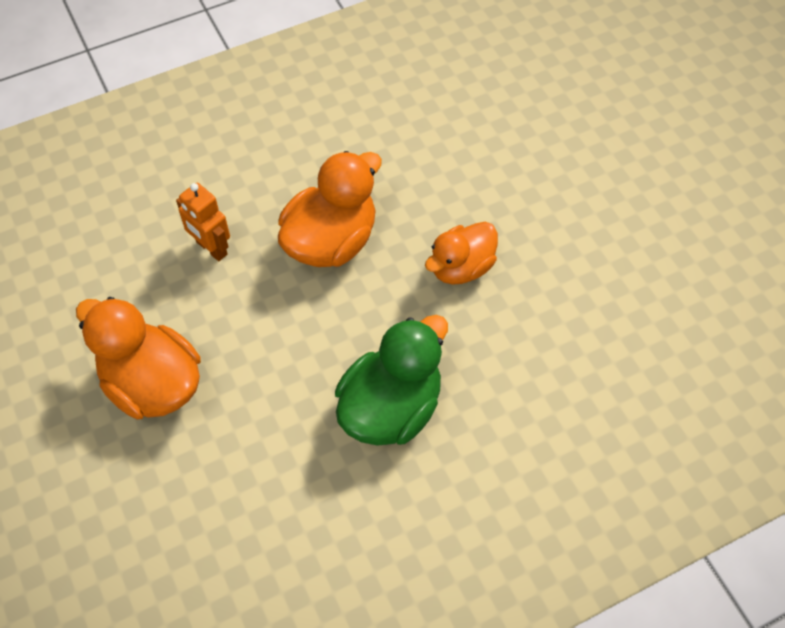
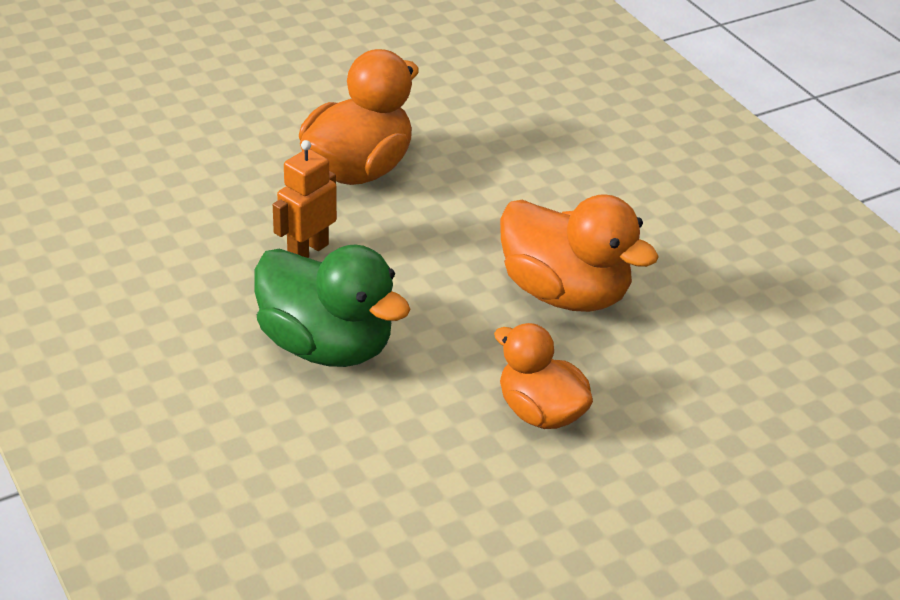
camera: 85 degrees right, 20 degrees down
orange robot [176,183,230,261] -> orange robot moved to [273,140,337,258]

